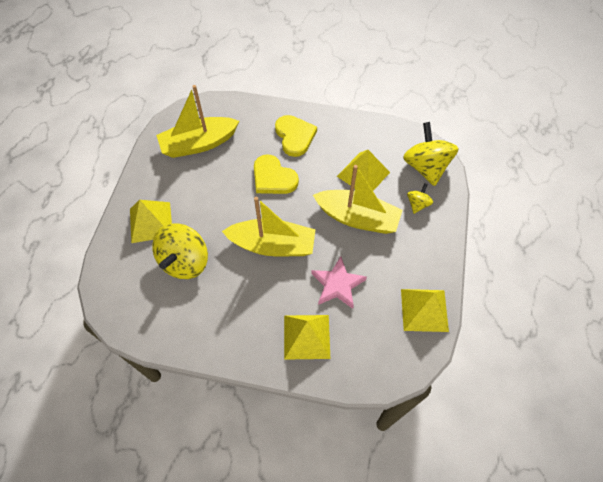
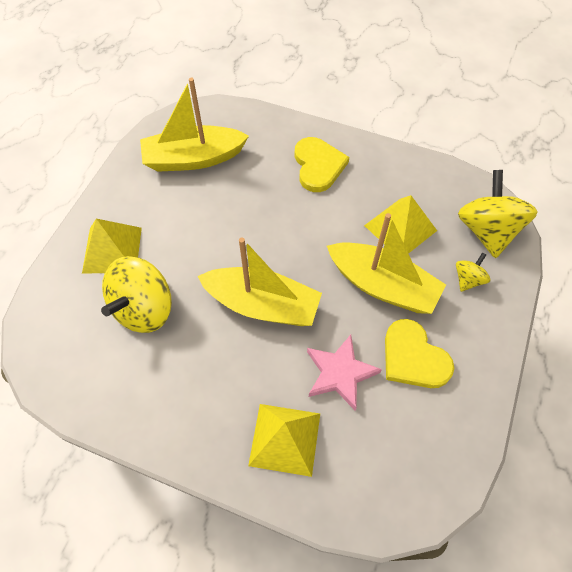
camera: 10 degrees right, 0 degrees up
yellow heart [254,154,299,194] -> yellow heart moved to [385,319,454,388]
yellow pyramid [401,289,449,332] -> none

